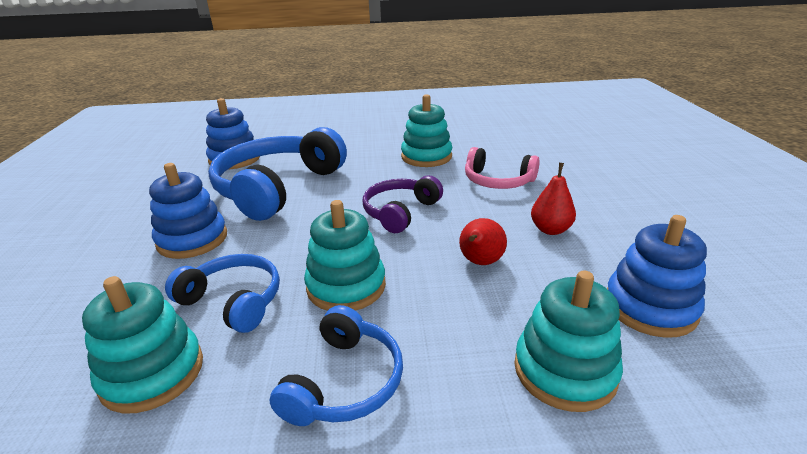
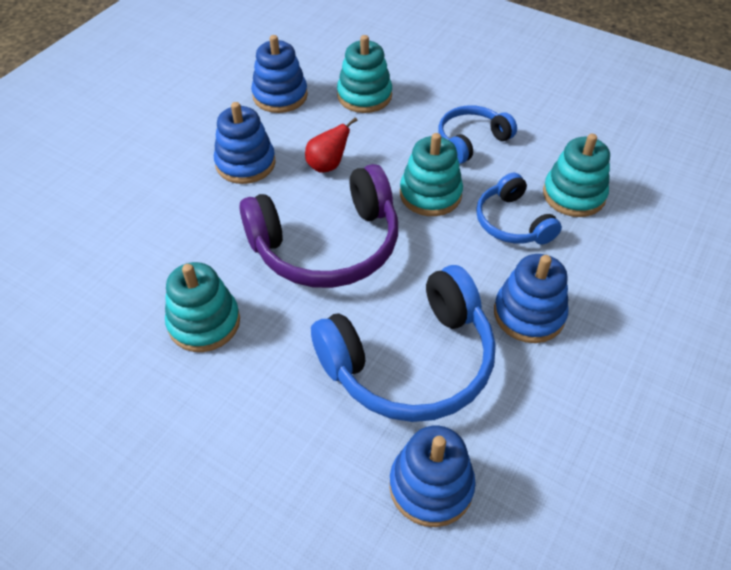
camera: 145 degrees left, 20 degrees up
purple headphones [363,175,443,233] -> purple headphones [239,164,398,288], size x1.81
pink headphones [465,147,540,189] -> none
red pear [531,163,576,235] -> blue stacking toy [214,102,276,184]

